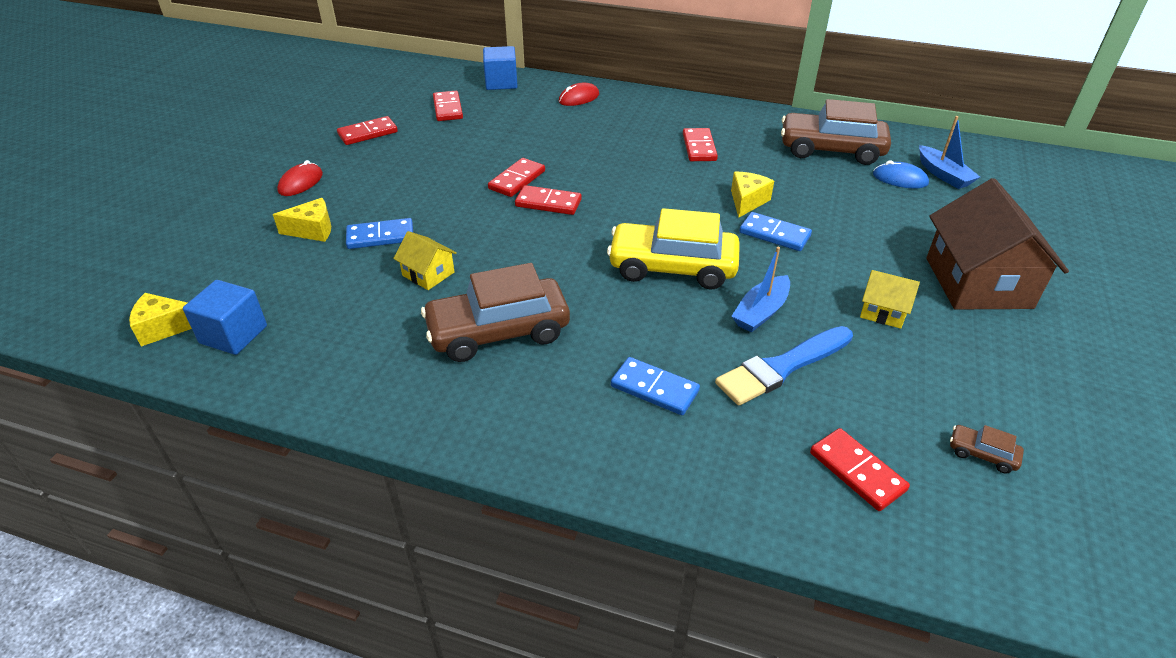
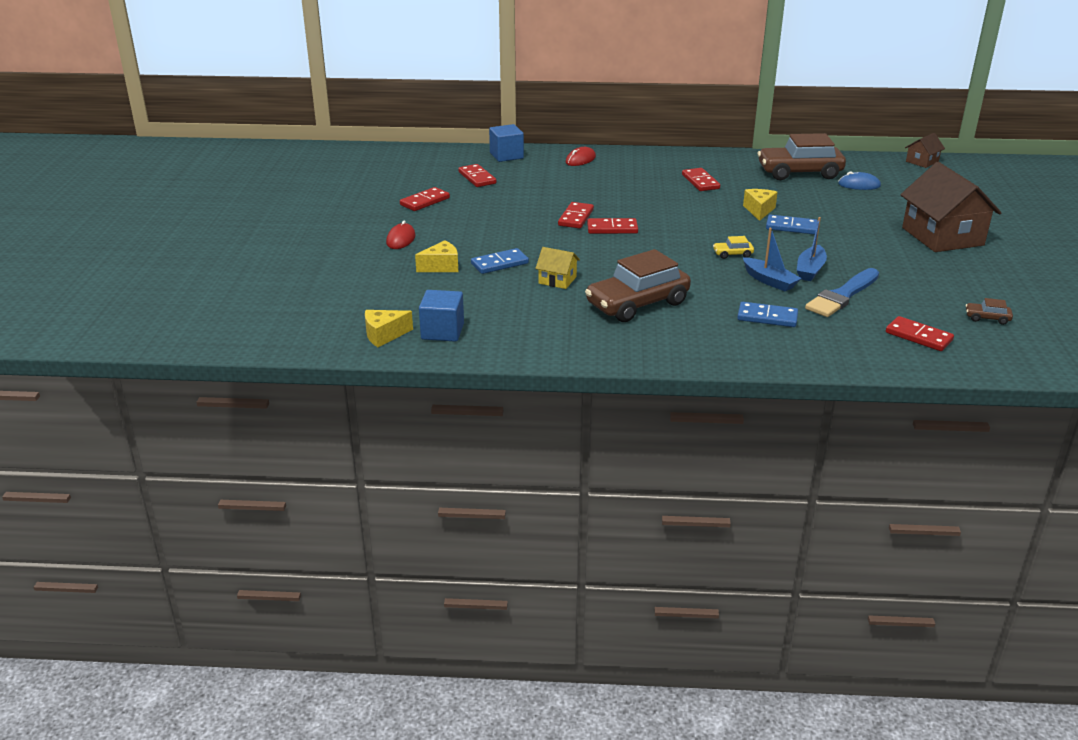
camera: 15 degrees left, 10 degrees down
yellow car [607,208,740,289] -> yellow car [713,236,754,259], size x0.41
yellow house [860,270,920,329] -> none
blue boat [919,116,980,189] -> blue boat moved to [743,228,802,292]
none -> brown house [905,133,945,168]

